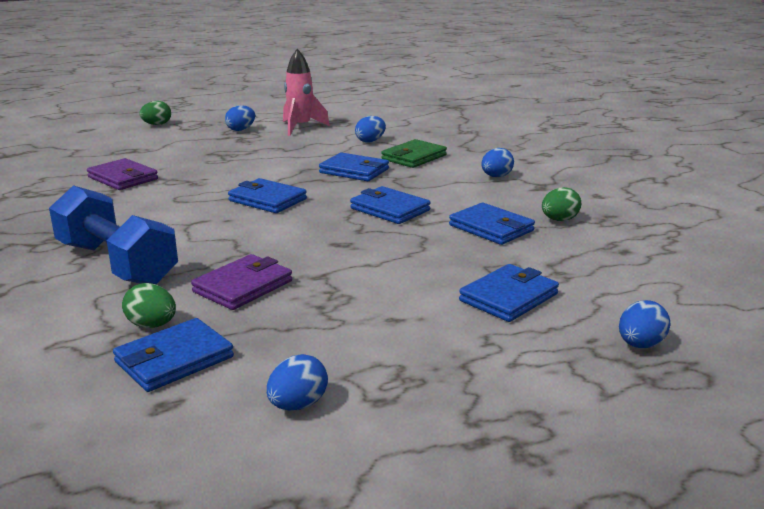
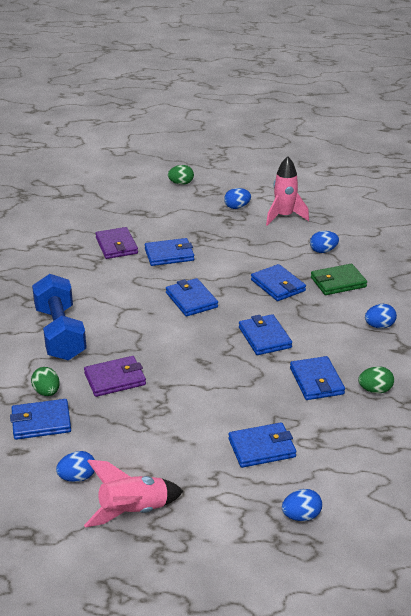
camera: 30 degrees right, 10 degrees up
none -> pink rocket [84,460,183,528]
none -> blue wallet [145,238,194,266]

